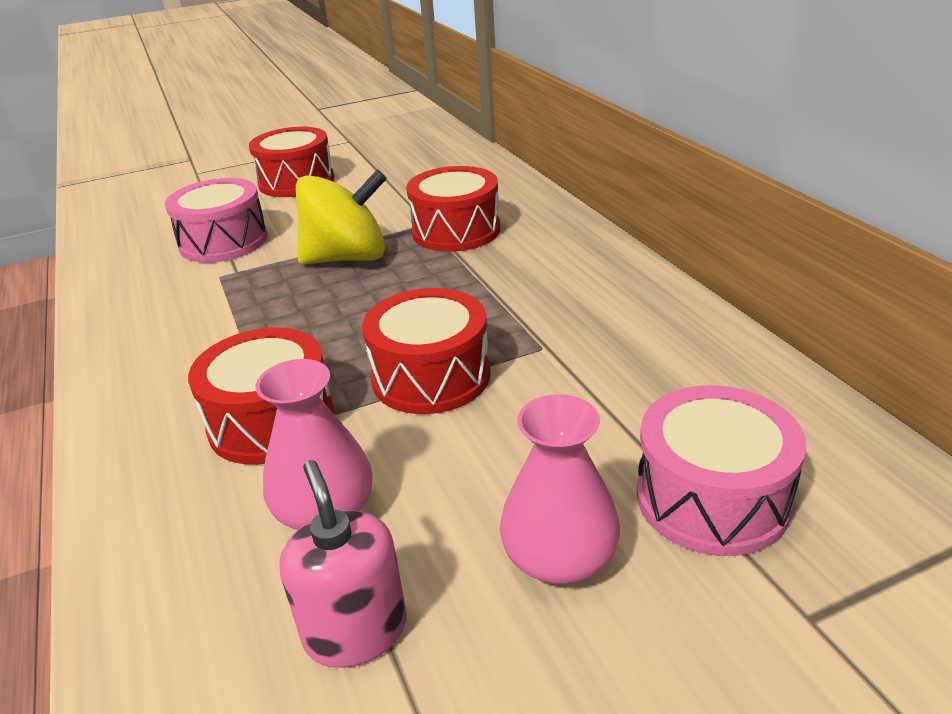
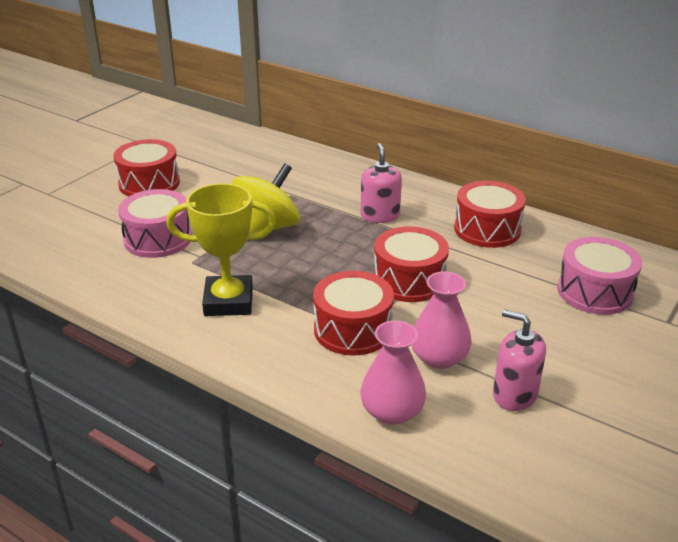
camera: 35 degrees left, 0 degrees up
red drum [406,166,500,252] -> red drum moved to [454,181,526,248]
pink vase [500,394,620,584] -> pink vase moved to [361,320,426,424]
none -> yellow trophy [166,183,276,316]
none -> pink soap dispenser [361,143,402,223]

